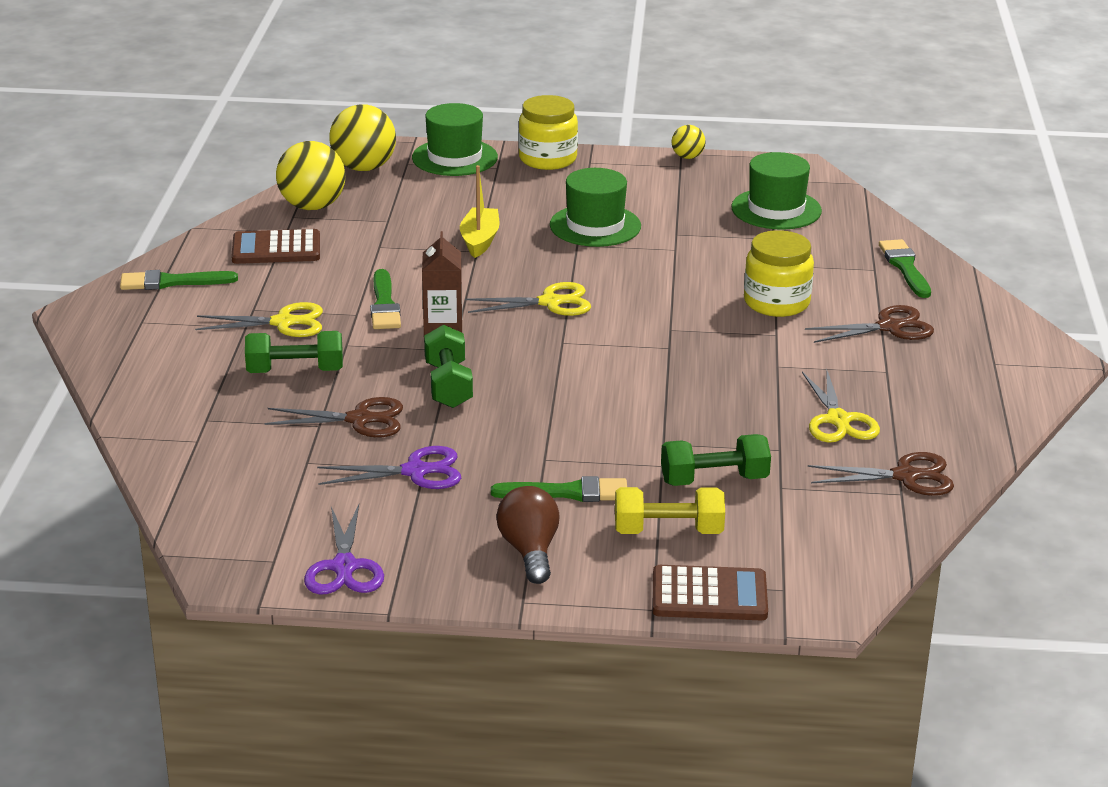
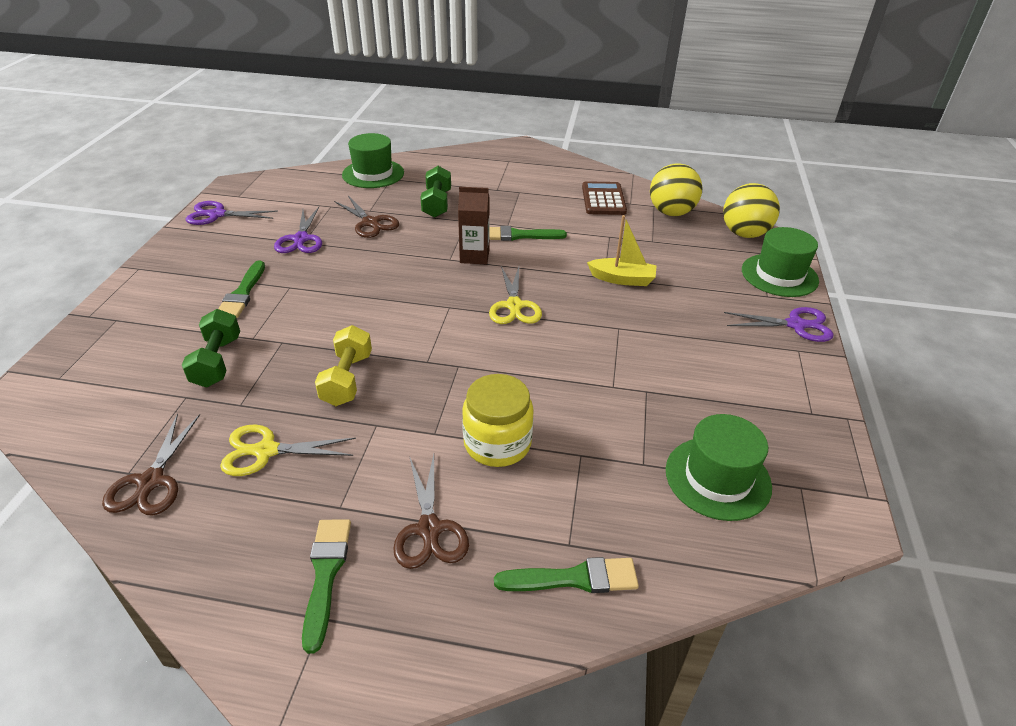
camera: 95 degrees right, 10 degrees up
green brush [120,270,238,290] -> green brush moved to [302,519,351,654]
yellow scissors [195,302,323,337] -> none
brown scissors [265,397,403,438] -> brown scissors turned 45 degrees counterclockwise [334,196,399,238]
green dumbbell [424,325,473,408] -> none
brown light bulb [496,486,560,584] -> none
yellow jar [519,95,578,170] -> purple scissors [724,307,834,342]
green hat [550,168,641,247] -> green hat moved to [342,133,404,188]
yellow dumbbell [615,487,725,534] -> yellow dumbbell moved to [315,325,372,406]
brown calculator [652,565,768,620] -> none
yellow ball [672,125,706,159] -> none

